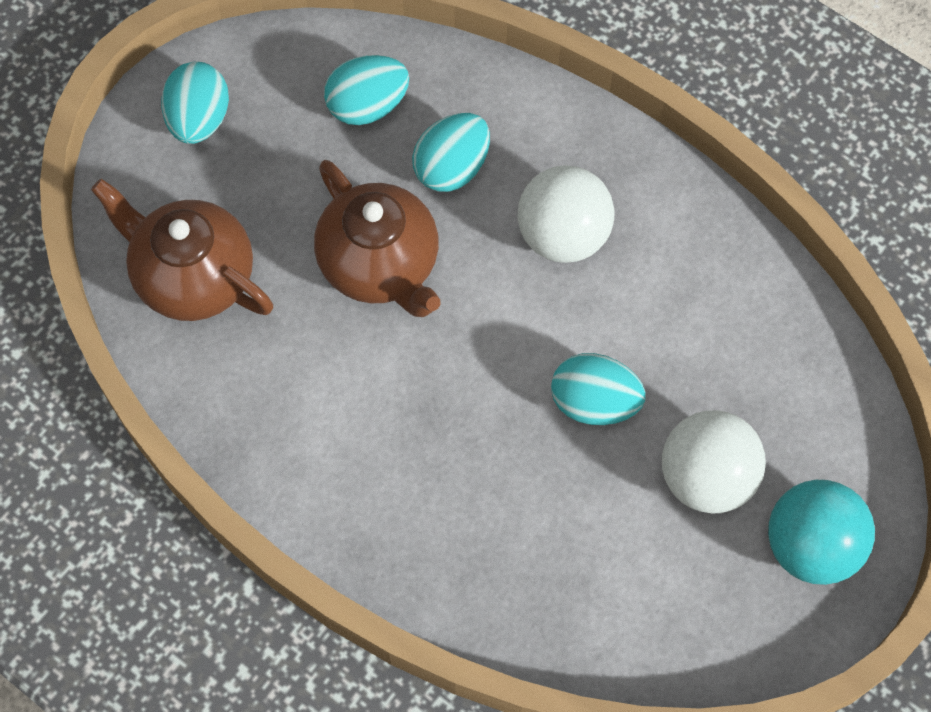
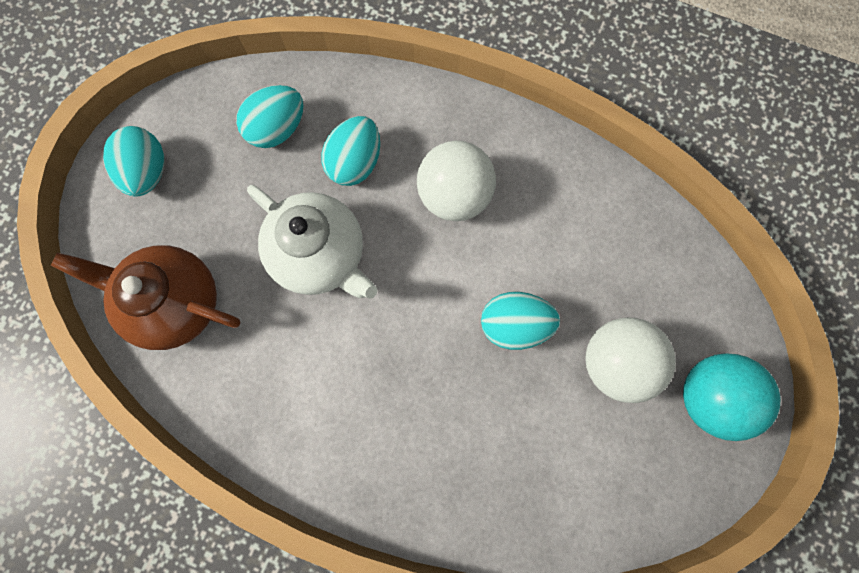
camera: 15 degrees left, 10 degrees up
brown teapot [314,160,441,317] -> white teapot [247,185,378,299]

